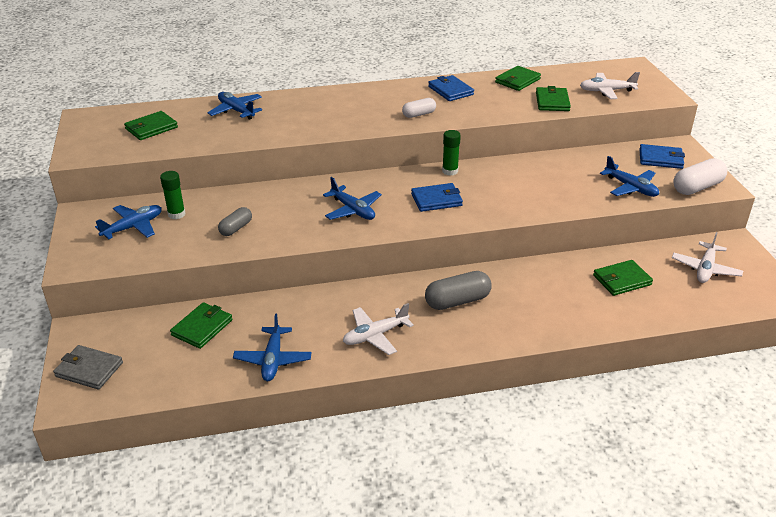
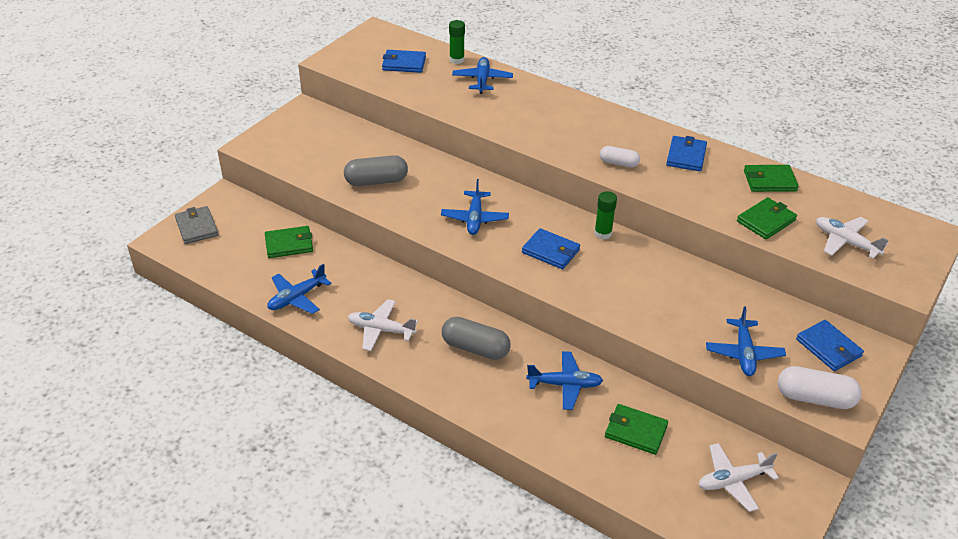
camera: 45 degrees right, 5 degrees up
blue plane [95,205,162,239] -> blue plane moved to [526,351,603,410]
green wallet [124,111,178,140] -> blue wallet [382,50,426,73]
green glue stick [160,171,186,219] -> green glue stick moved to [449,20,465,64]
grey capsule [218,207,252,236] -> grey capsule [344,155,408,186], size x1.62

